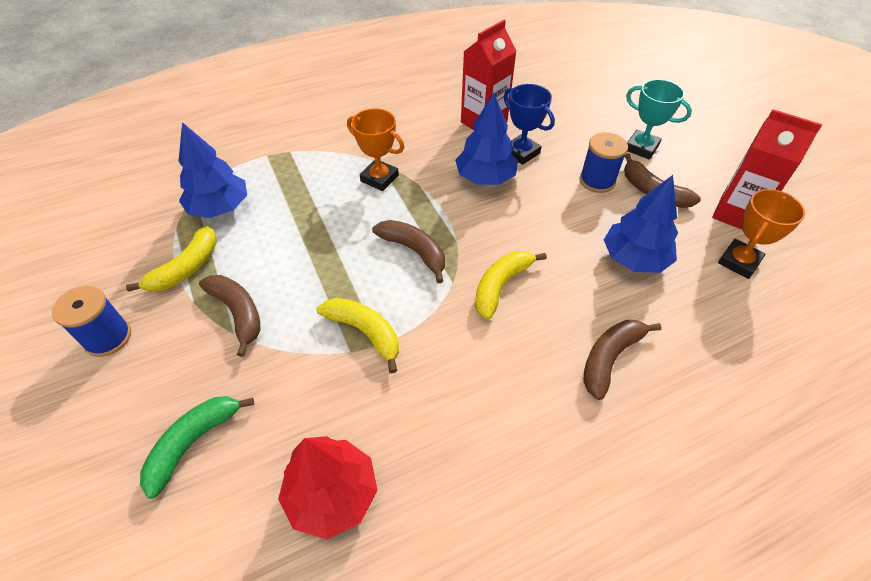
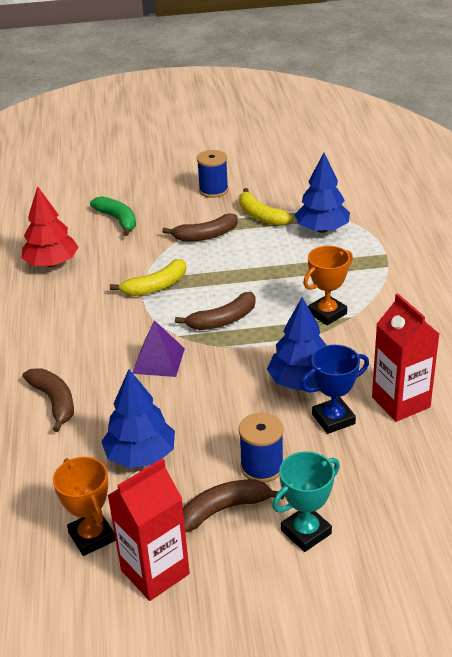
camera: 110 degrees right, 15 degrees down
yellow banana [475,251,547,320] -> purple pyramid [132,320,185,377]

